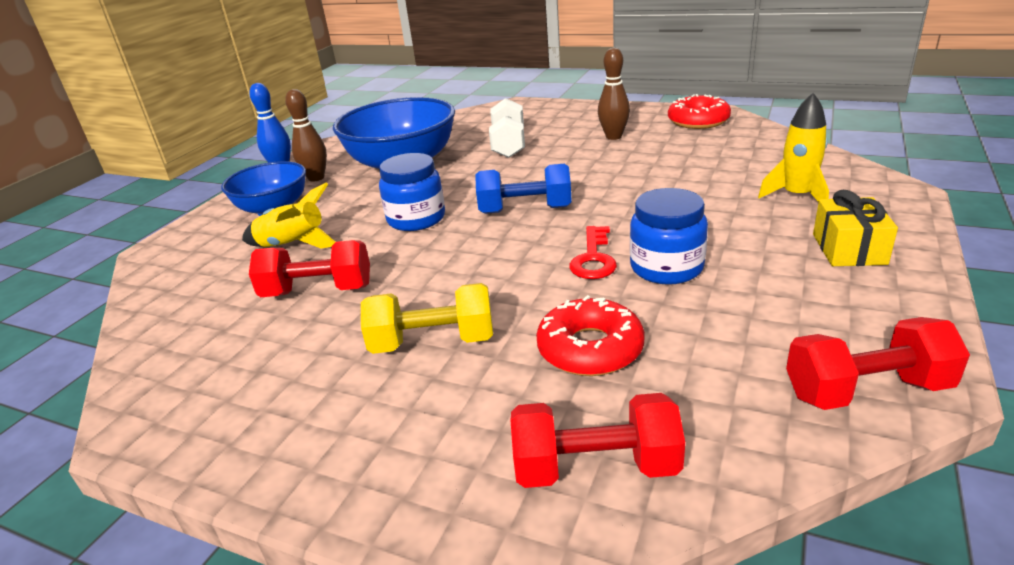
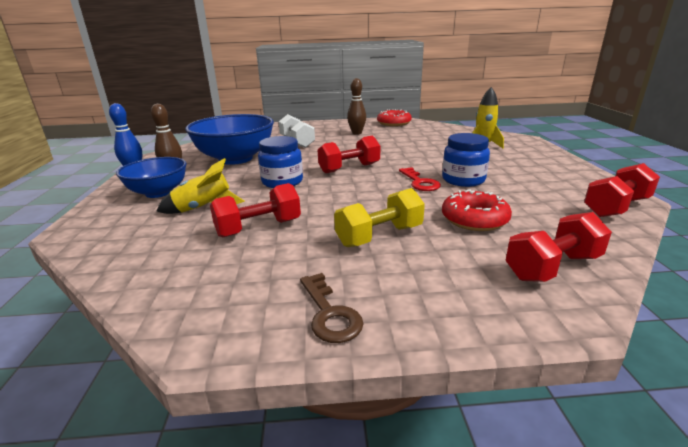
camera: 30 degrees left, 5 degrees down
blue dumbbell [475,164,572,214] -> red dumbbell [318,136,380,173]
yellow gift [813,190,898,266] -> none
none -> brown key [300,273,364,343]

